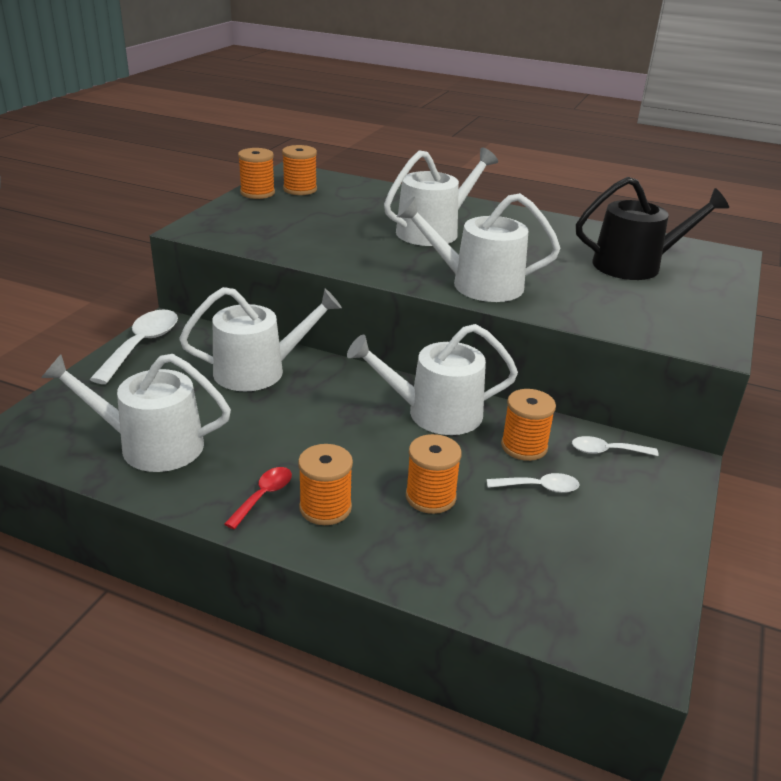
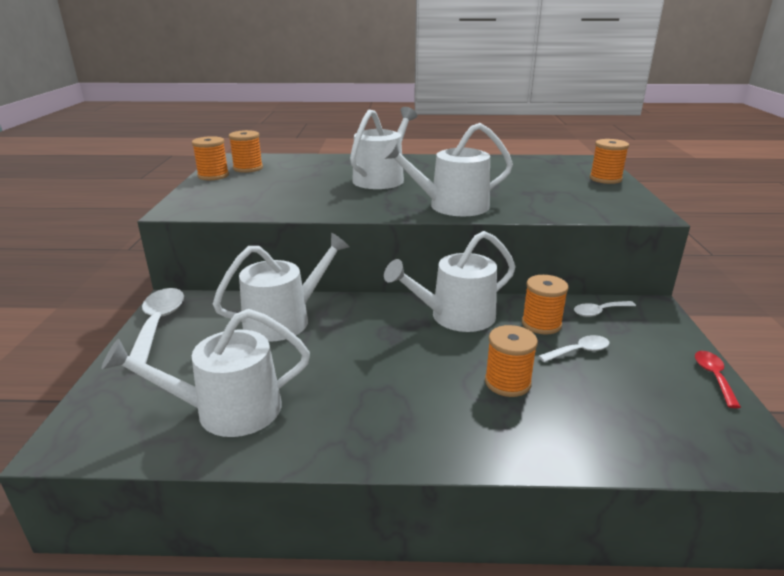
camera: 20 degrees left, 5 degrees down
red spoon [224,467,292,529] -> red spoon moved to [695,351,741,408]
orange spool [298,444,353,525] -> orange spool moved to [590,139,629,184]
black watering can [576,177,729,280] -> none

